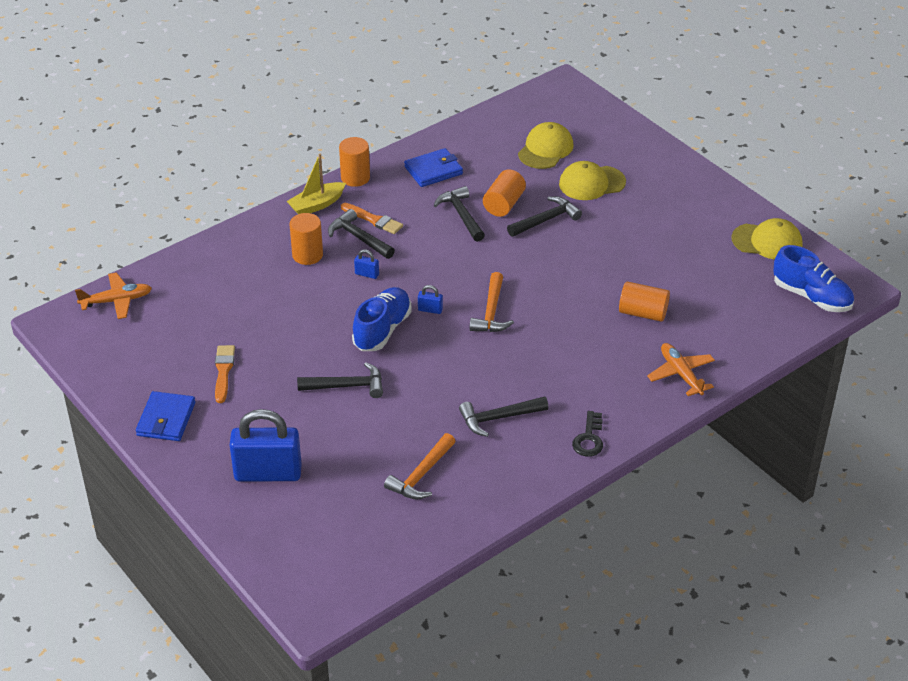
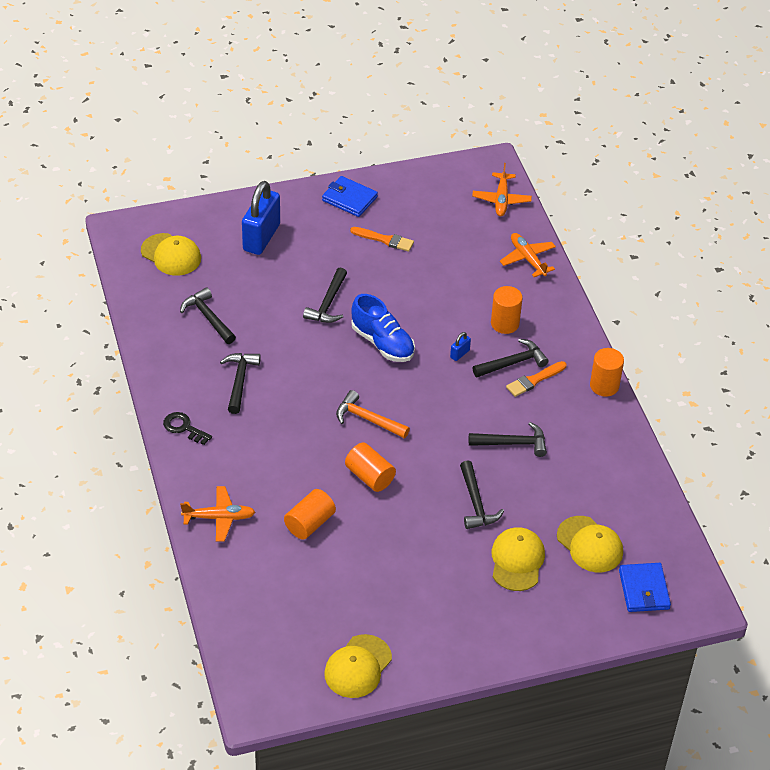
camera: 110 degrees right, 5 degrees up
yellow boat [287,154,346,214] -> none
orange hammer [384,433,456,500] -> black hammer [180,287,236,344]
blue wallet [404,148,463,187] -> blue wallet moved to [619,563,671,612]
blue padlock [418,285,443,314] -> none
orange cylinder [483,169,526,217] -> orange cylinder moved to [345,443,396,492]
blue shoe [773,245,854,312] -> none
none -> yellow cap [141,233,201,275]
none -> orange plane [500,233,556,277]

